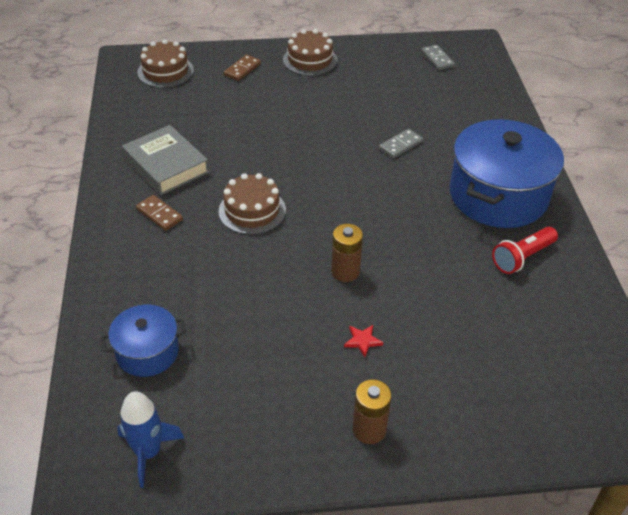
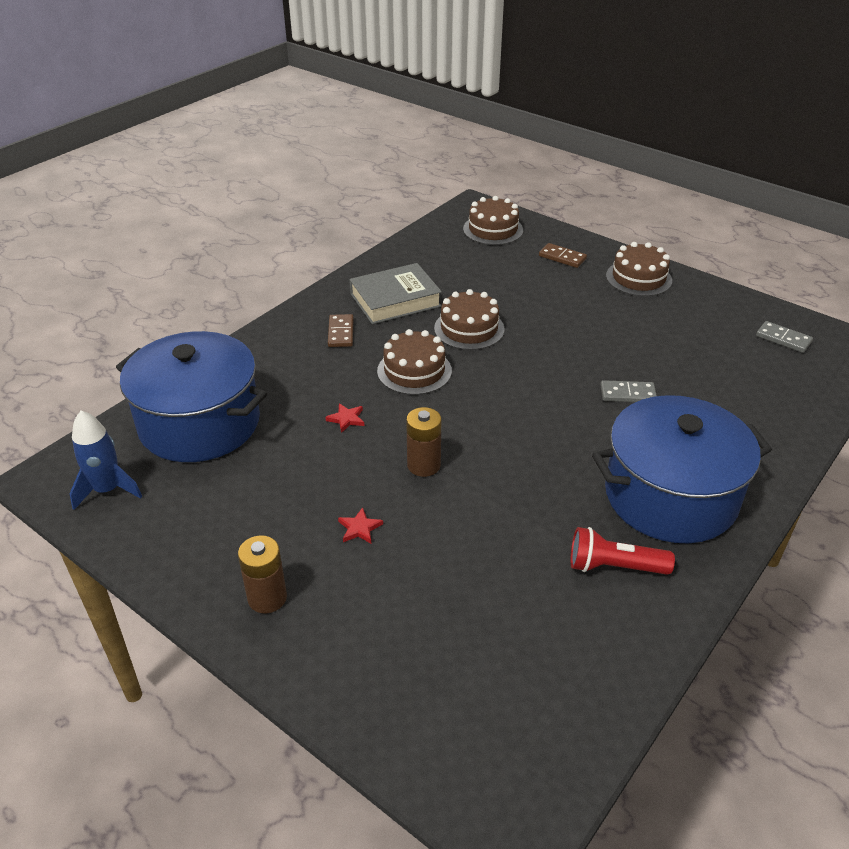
camera: 45 degrees right, 5 degrees down
blue pot [101,305,186,377] -> blue pot [116,331,267,462], size x1.90
grey book [122,125,209,195] -> grey book turned 60 degrees clockwise [349,263,442,324]
brown domino [224,55,261,81] -> brown domino turned 45 degrees clockwise [539,243,587,268]
grey domino [421,45,455,70] -> grey domino turned 75 degrees counterclockwise [756,321,813,353]
none -> red star [325,403,364,433]
none -> brown cake [434,289,505,350]

